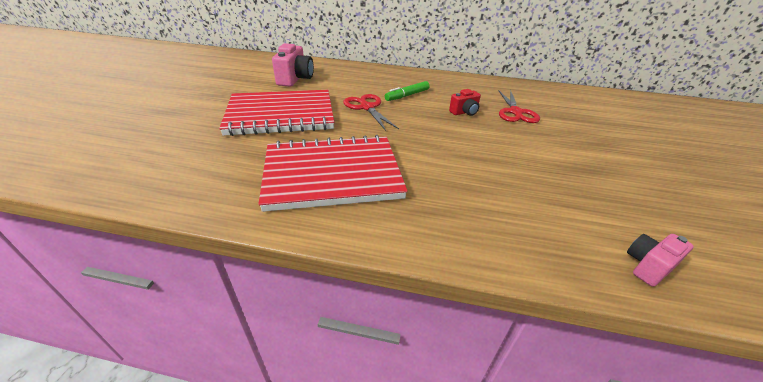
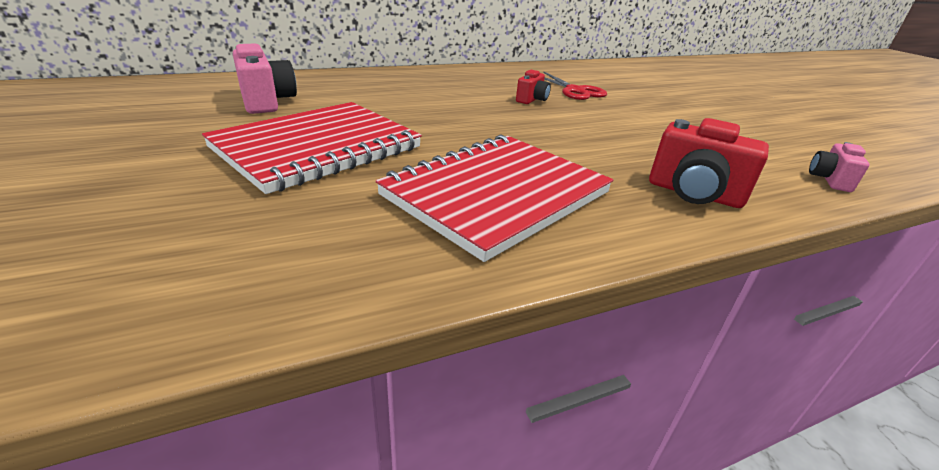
camera: 35 degrees left, 5 degrees down
red scissors [344,94,399,131] -> none
green marker [385,81,430,101] -> none
none -> red camera [649,118,769,208]

